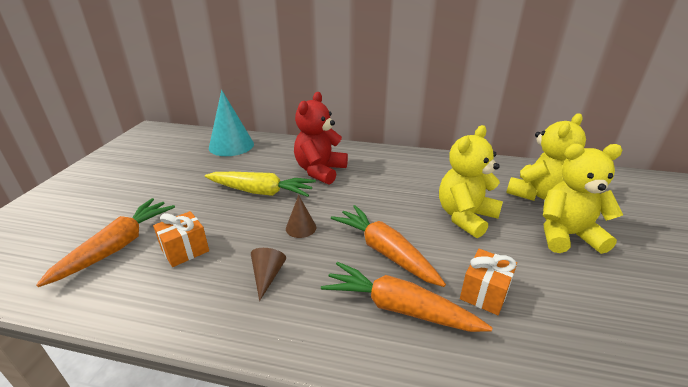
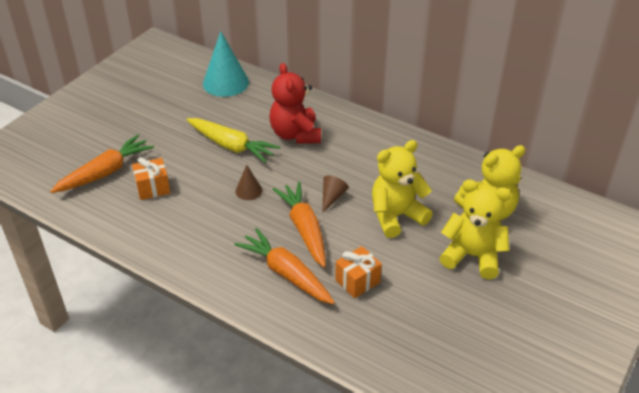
camera: 20 degrees right, 10 degrees up
brown cone [251,248,286,301] -> brown cone moved to [322,175,349,213]
red teddy bear [294,92,348,185] -> red teddy bear turned 60 degrees counterclockwise [269,63,321,144]

